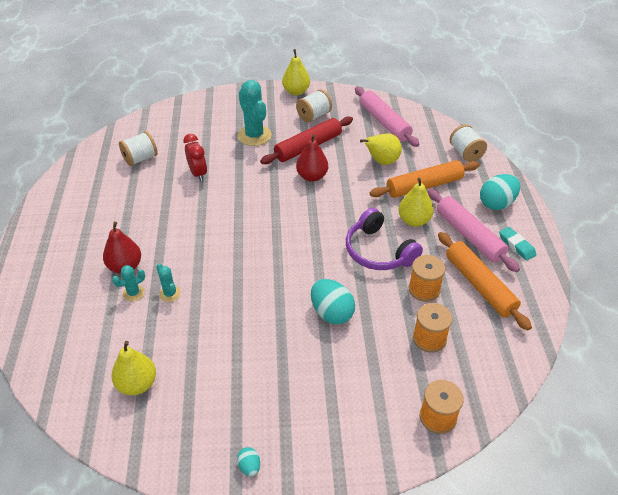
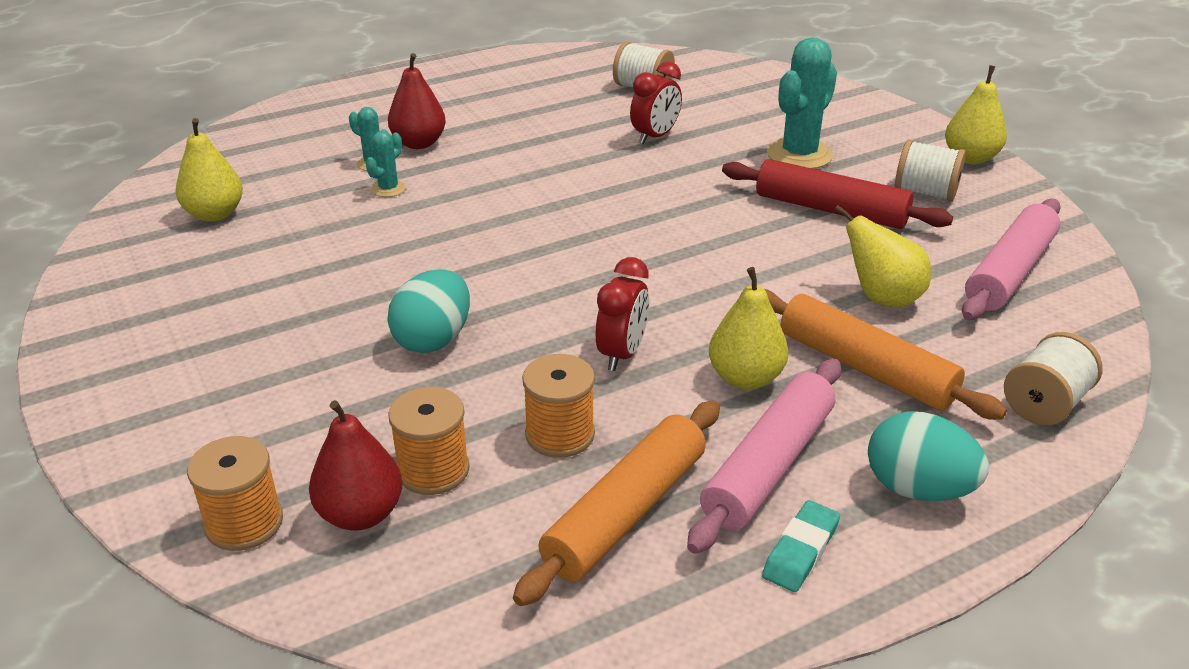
camera: 65 degrees right, 10 degrees down
turquoise egg [237,447,260,476] -> none
red pear [296,134,328,182] -> red pear moved to [309,400,402,530]
purple headphones [346,208,423,270] -> red clock [596,257,649,371]

